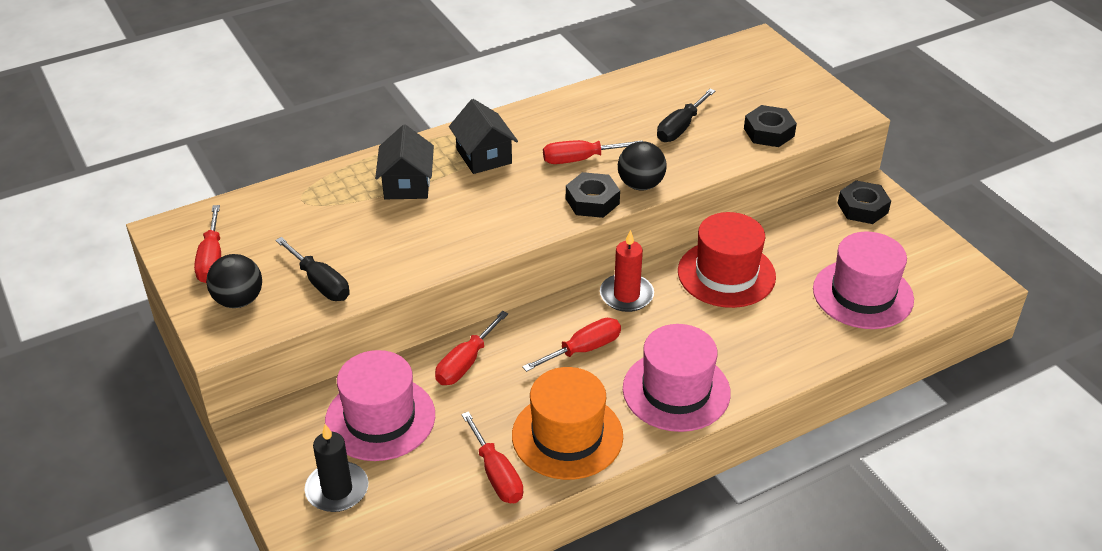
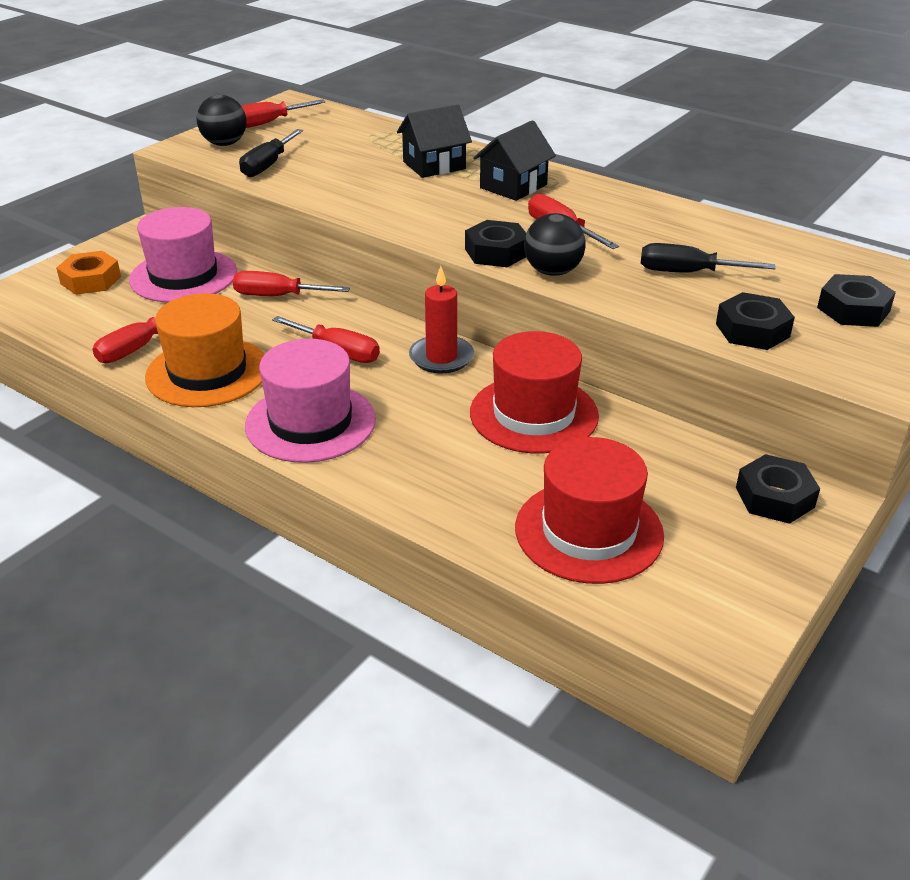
camera: 65 degrees right, 5 degrees down
black candle [305,424,368,512] -> orange nut [56,251,121,295]
pink hat [813,231,914,329] -> red hat [515,437,664,584]
none -> black nut [817,274,896,327]

